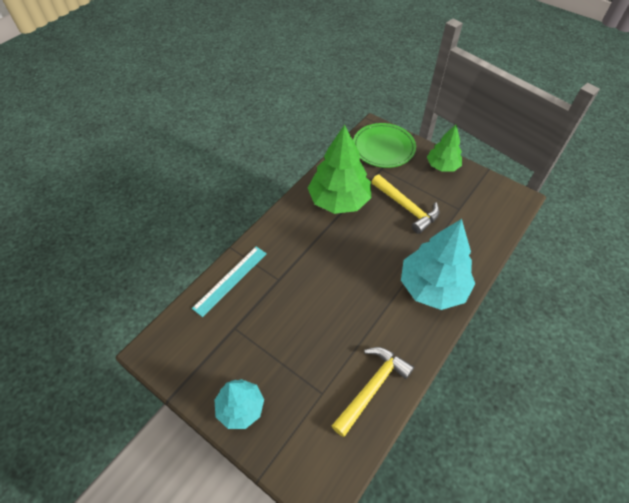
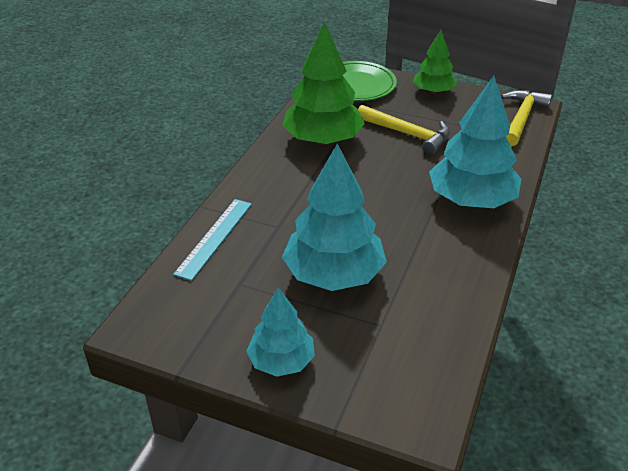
camera: 15 degrees left, 15 degrees down
yellow hammer [332,347,414,437] -> yellow hammer moved to [501,90,552,147]
none -> turquoise tree [282,144,387,291]

